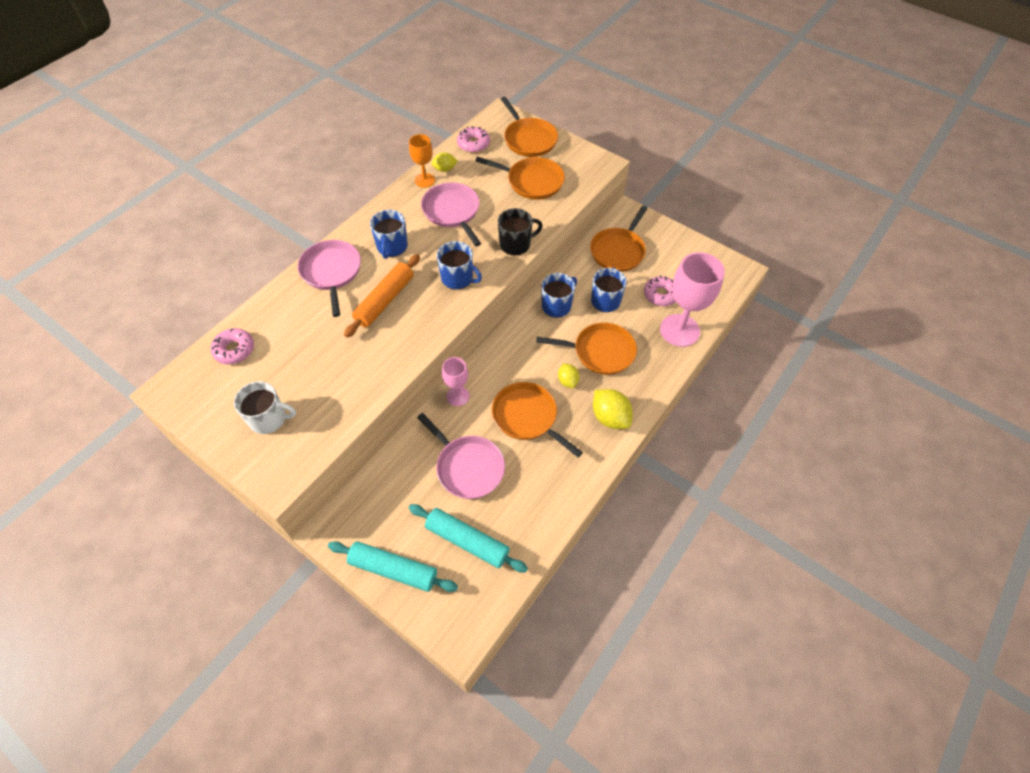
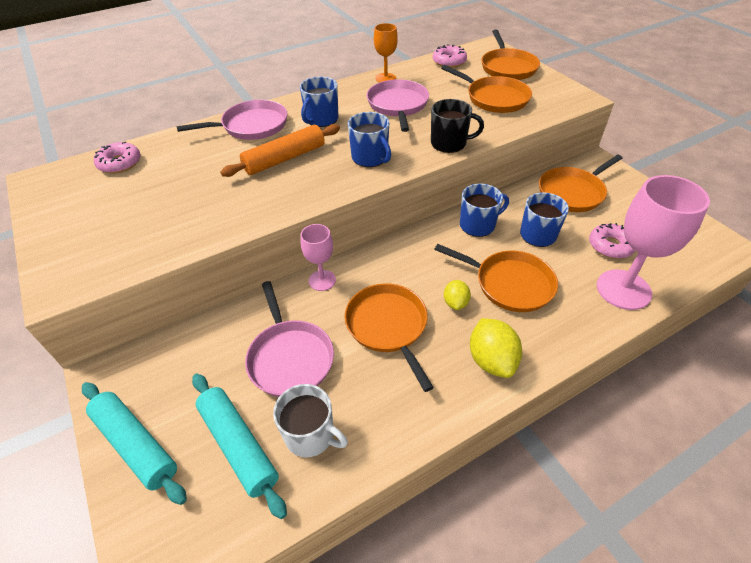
camera: 25 degrees right, 10 degrees down
white mug [234,381,296,434] -> white mug moved to [273,384,348,458]
pink pan [298,240,361,317] -> pink pan turned 60 degrees clockwise [177,100,287,140]
yellow lemon [431,152,458,172] -> none

